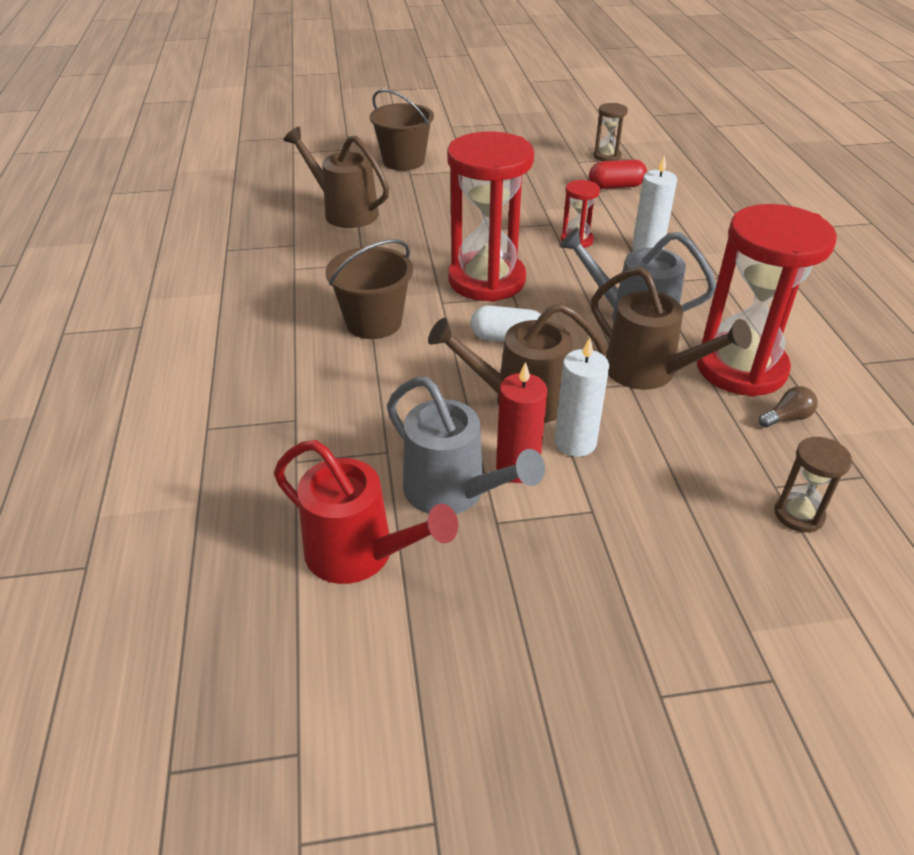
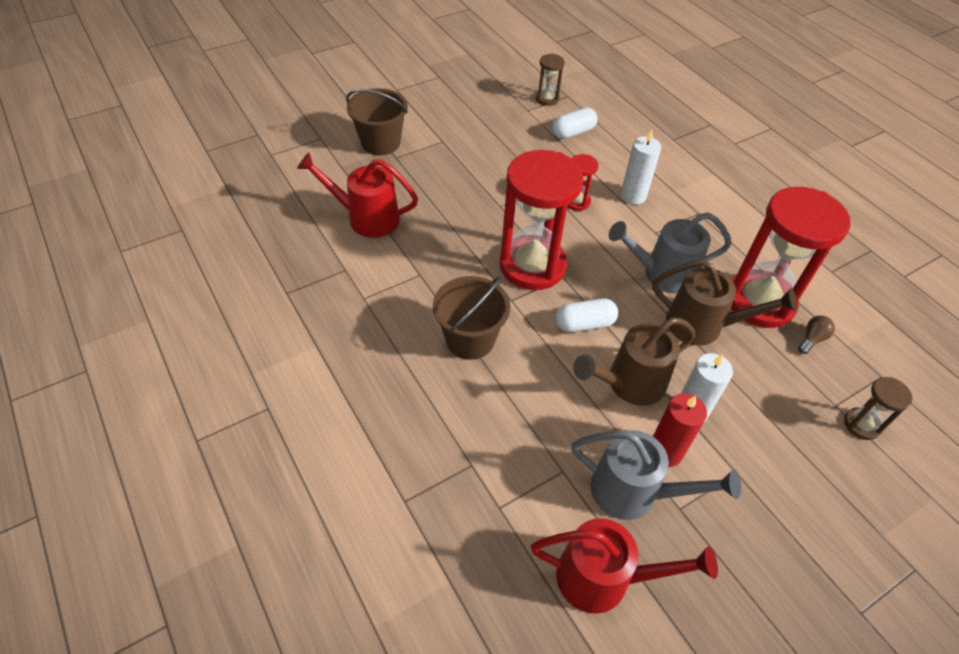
camera: 25 degrees left, 10 degrees up
brown watering can [284,127,389,228] -> red watering can [297,153,418,238]
red capsule [589,159,647,189] -> white capsule [552,107,598,139]

